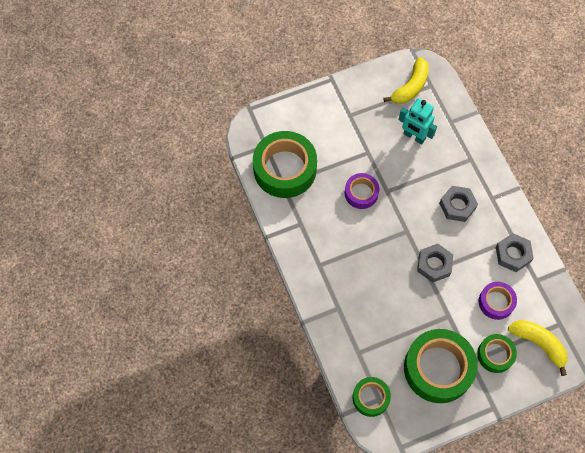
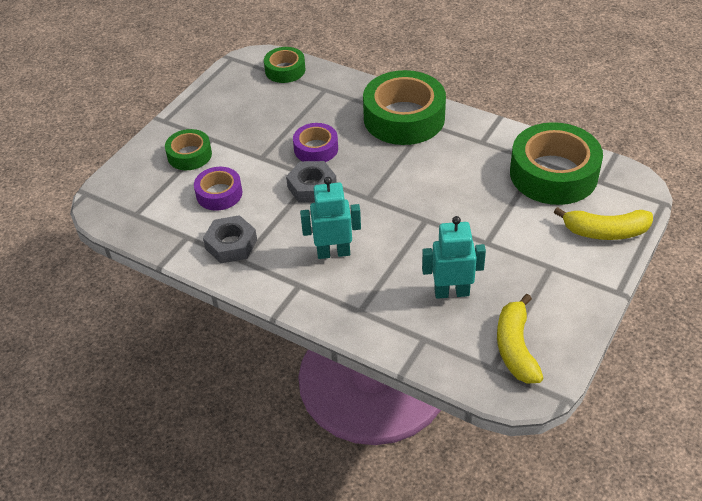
camera: 145 degrees right, 20 degrees down
purple tape [345,173,379,209] -> purple tape moved to [293,123,338,162]
green tape [404,329,478,403] -> green tape moved to [363,70,446,145]
grey nut [439,186,478,222] -> turquoise robot [300,177,361,259]
yellow banana [508,320,568,376] -> yellow banana moved to [554,207,653,240]

